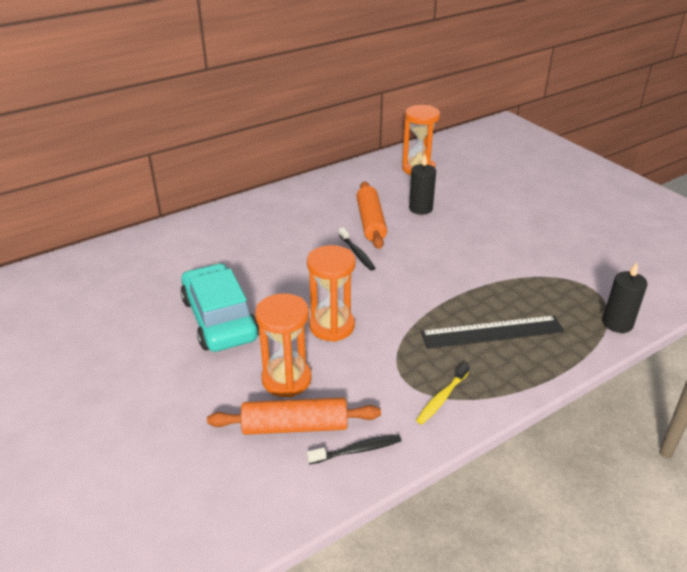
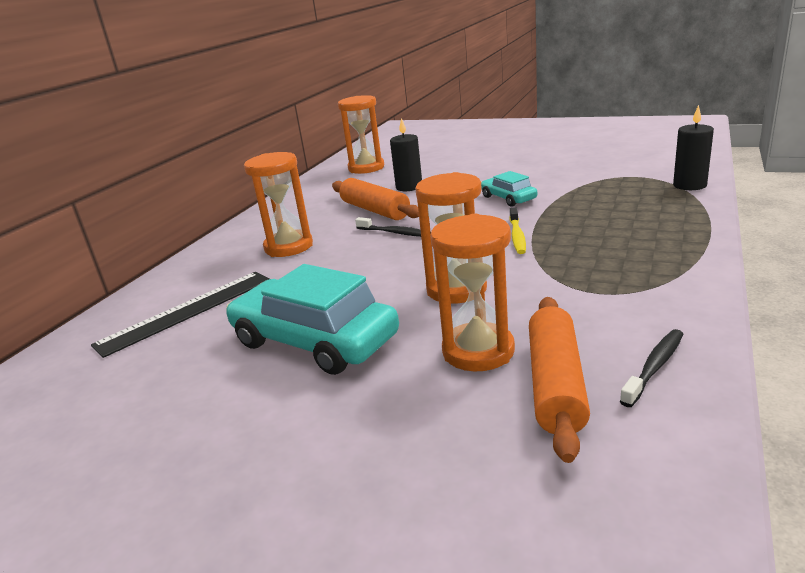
camera: 30 degrees left, 10 degrees down
orange rolling pin [207,398,381,435] -> orange rolling pin turned 45 degrees counterclockwise [529,297,590,463]
yellow toothbrush [416,363,470,424] -> yellow toothbrush moved to [509,208,526,254]
black ruler [421,315,564,349] -> black ruler moved to [91,272,269,358]
none -> orange hourglass [244,152,313,257]
none -> turquoise car [481,171,537,207]

